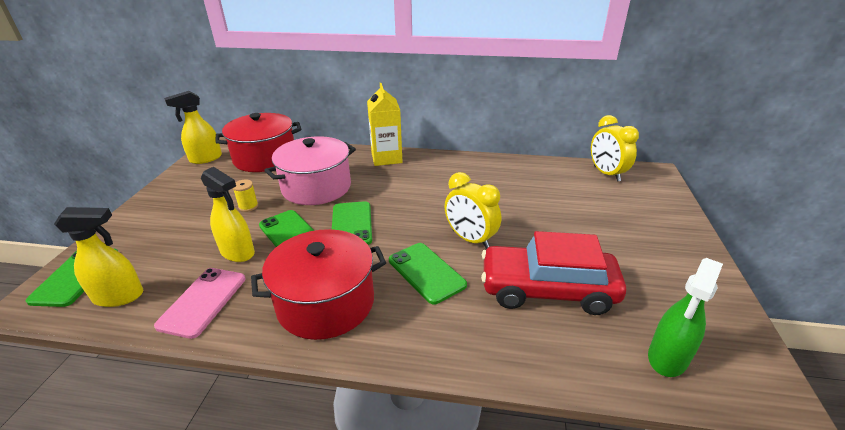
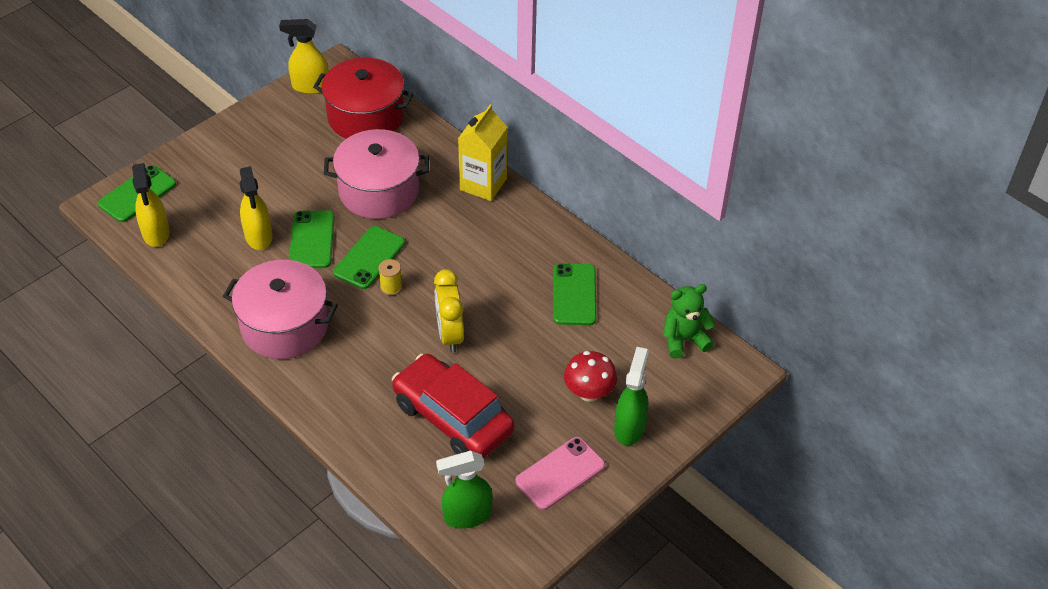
camera: 35 degrees right, 15 degrees up
yellow spray bottle [54,207,143,307] -> yellow spray bottle turned 45 degrees clockwise [132,163,170,247]
pink phone [154,268,245,339] -> pink phone moved to [515,437,605,510]
yellow spool [233,179,258,212] -> yellow spool moved to [378,259,402,295]
red pot [251,229,386,340] -> pink pot [223,260,338,359]
green phone [389,243,467,304] -> green phone moved to [553,263,596,325]
yellow clock [591,115,639,182] -> green teddy bear [663,284,716,359]
none -> red mushroom [564,351,617,402]
none -> green spray bottle [614,347,649,446]

